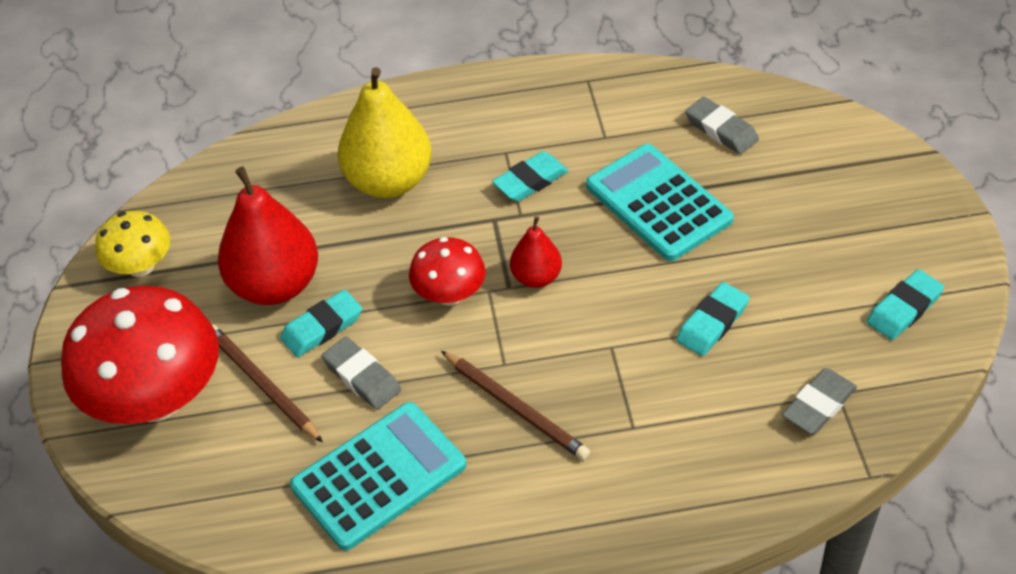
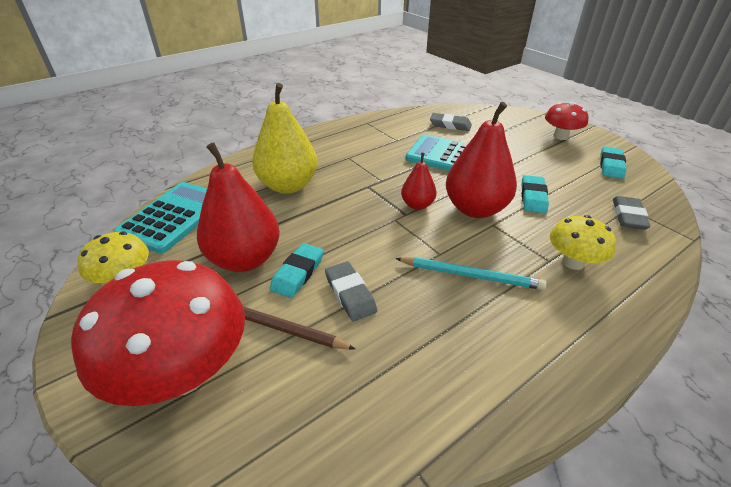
camera: 30 degrees left, 10 degrees down
turquoise calculator [290,402,466,551] -> turquoise calculator moved to [113,182,207,253]
grey eraser [322,337,401,410] -> grey eraser turned 45 degrees clockwise [325,261,377,321]
red mushroom [409,237,486,306] -> red mushroom moved to [545,102,588,140]
brown pencil [441,351,590,460] -> turquoise pencil [395,257,547,290]
turquoise eraser [492,151,569,202] -> none
none -> red pear [446,102,517,218]
none -> yellow mushroom [550,215,616,270]

